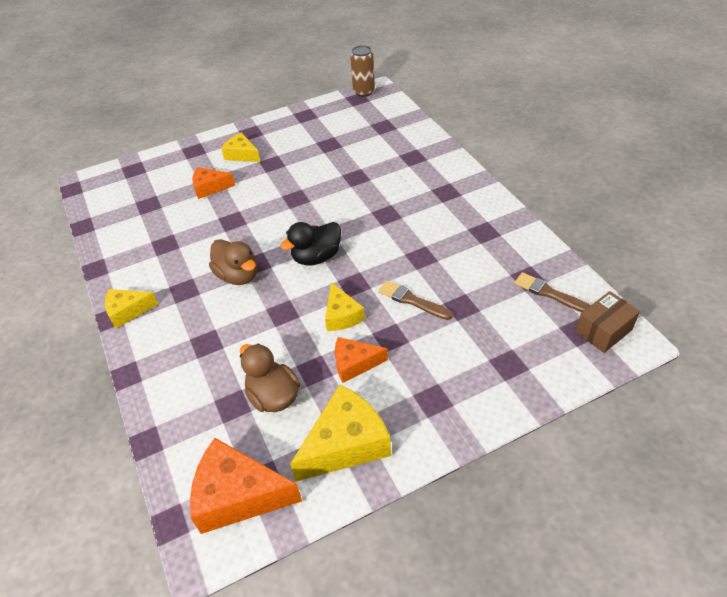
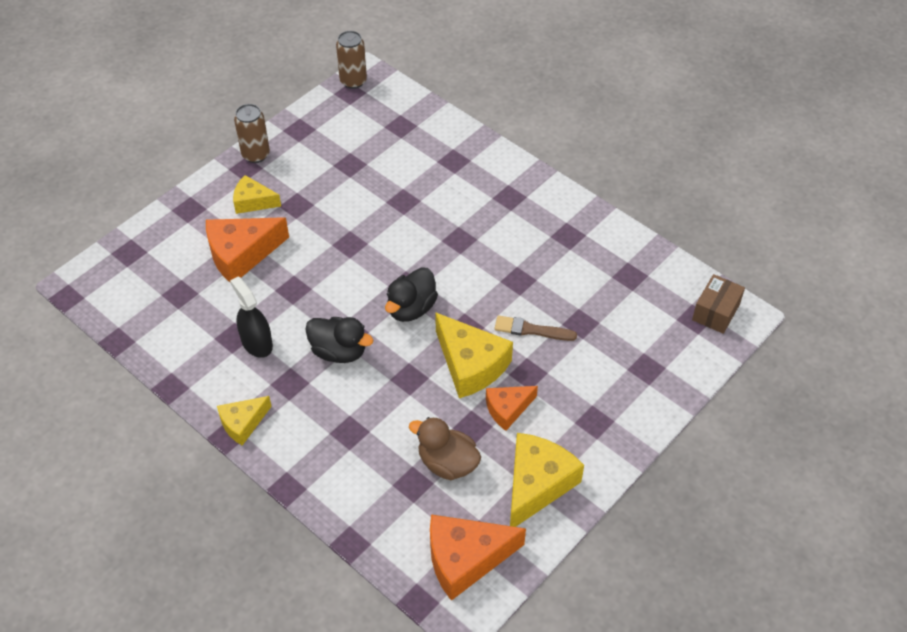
camera: 25 degrees left, 5 degrees up
orange cheese [192,167,235,199] -> orange cheese [206,217,289,282], size x1.69
brown duck [209,239,257,285] -> black duck [305,317,373,363]
yellow cheese [325,282,365,331] -> yellow cheese [435,312,513,398], size x1.69
brown brush [515,272,591,312] -> none
none -> black spray bottle [230,276,273,358]
none -> brown can [234,104,270,163]

